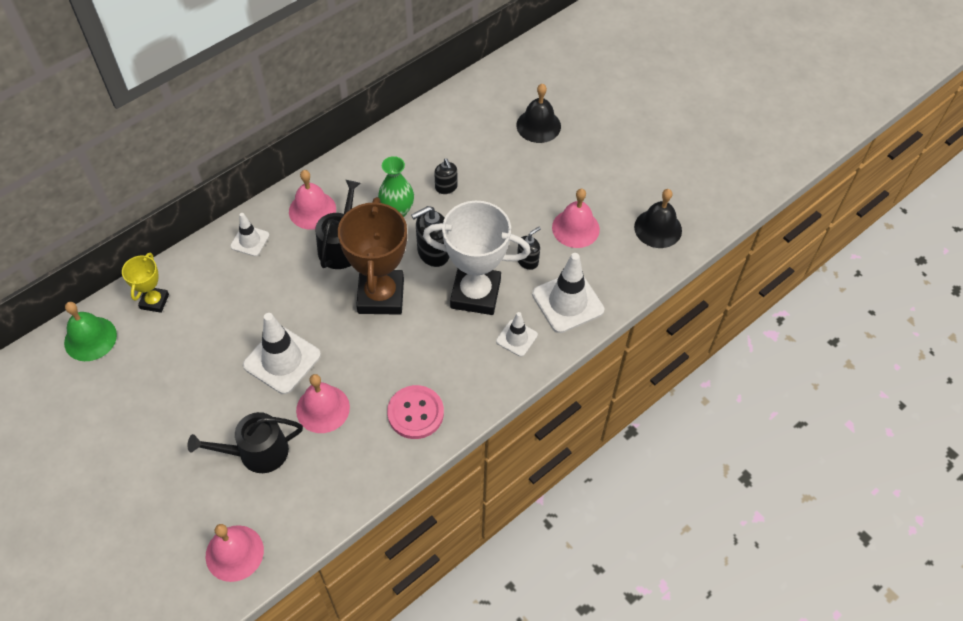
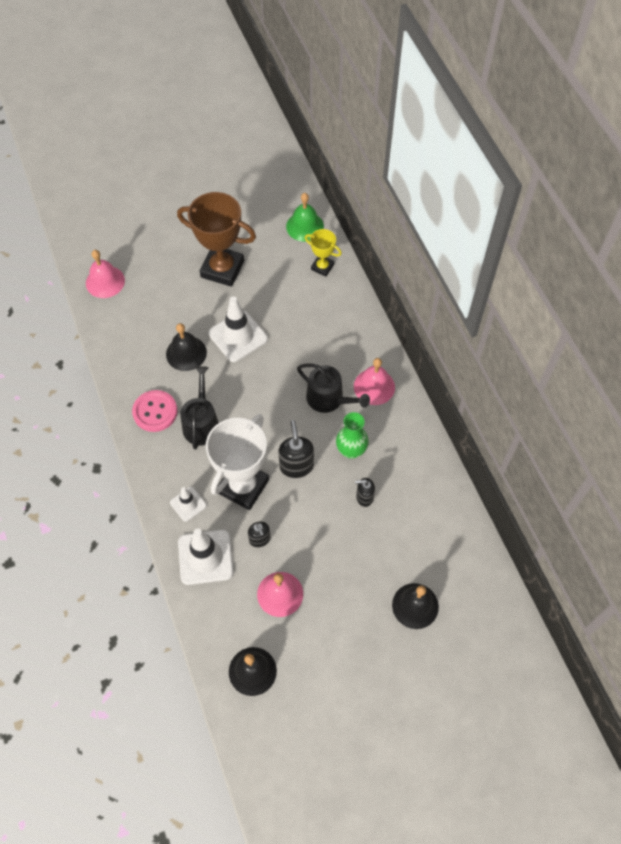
camera: 110 degrees right, 5 degrees up
black watering can [188,412,303,473] -> black watering can moved to [180,366,219,450]
white traffic cone [230,213,270,256] -> none
pink bell [296,374,350,433] -> black bell [166,323,207,371]
brown trophy [338,197,407,315] -> brown trophy moved to [177,192,256,287]

